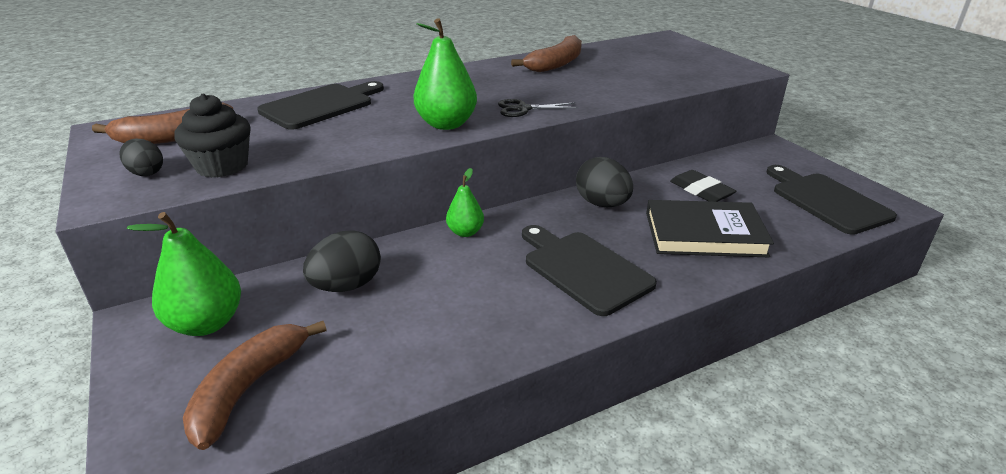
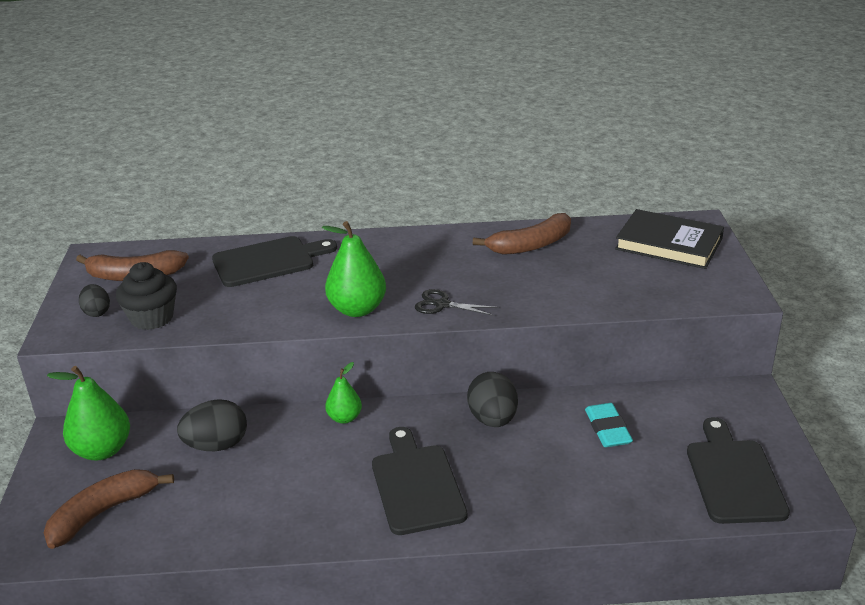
camera: 25 degrees right, 0 degrees up
black book [646,200,774,257] -> black book moved to [615,209,724,269]
black eraser [670,170,736,202] -> turquoise eraser [585,403,633,447]

